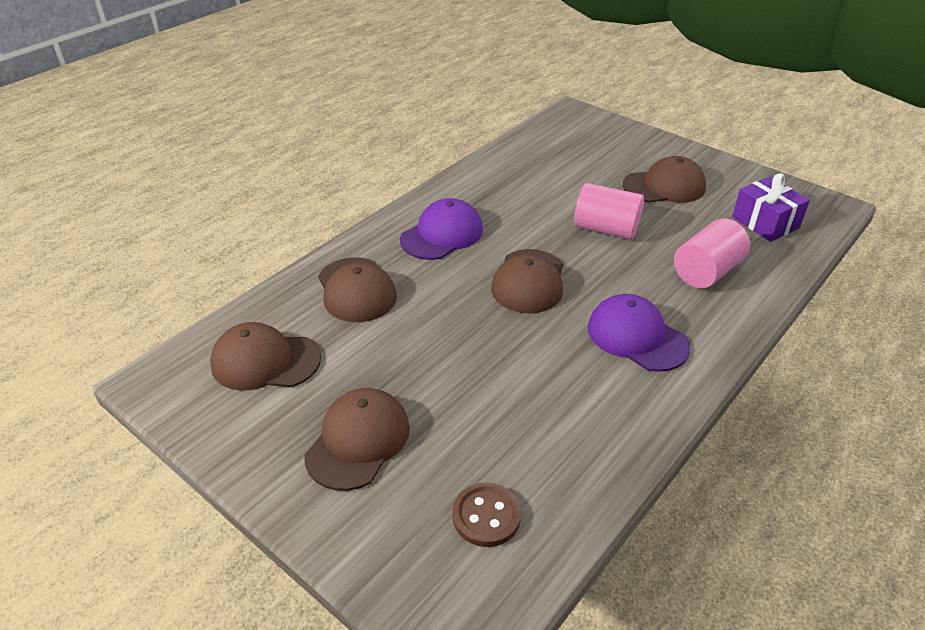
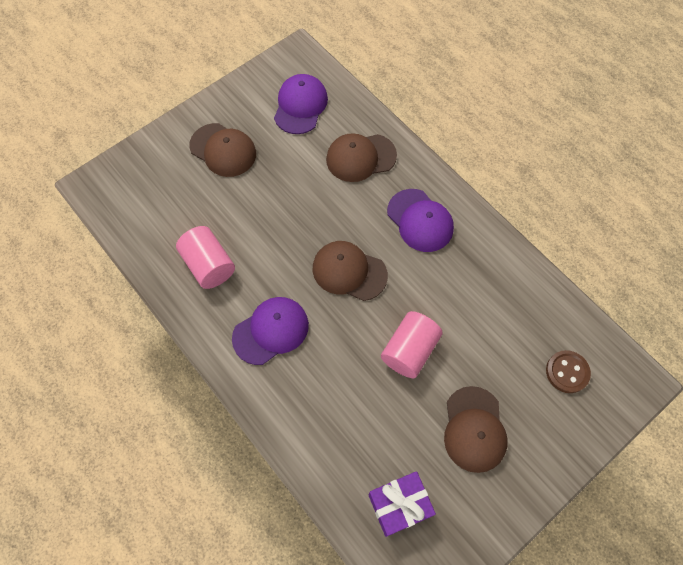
camera: 100 degrees right, 25 degrees up
brown cap [210,322,321,391] -> purple cap [274,74,328,134]
brown button [452,483,521,547] -> brown button moved to [546,350,591,393]
pink cylinder [674,219,750,288] -> pink cylinder moved to [176,226,235,289]

